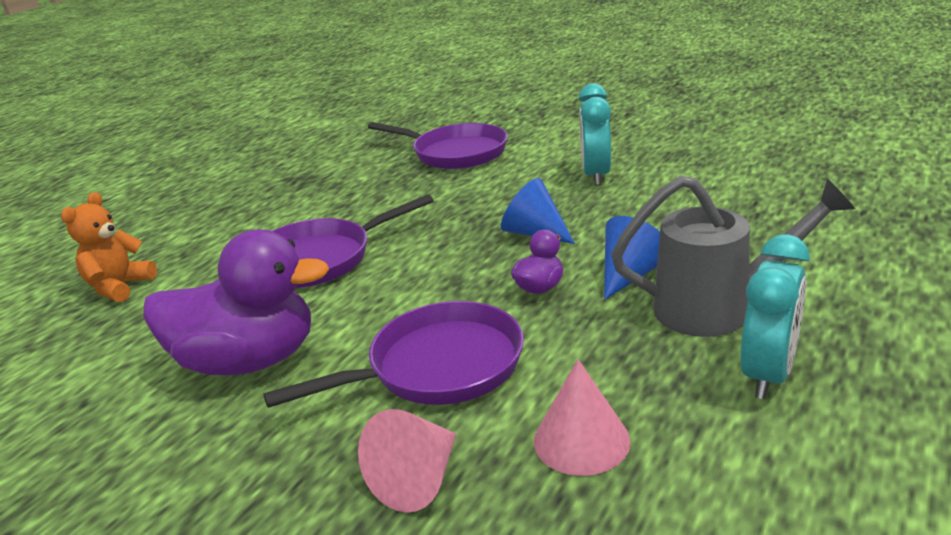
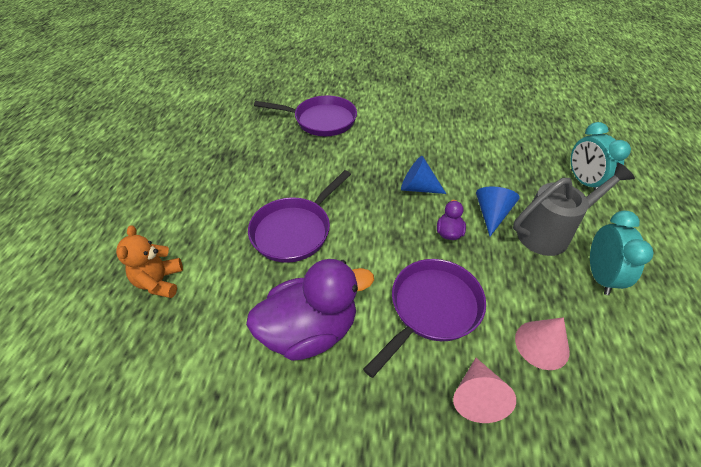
camera: 25 degrees left, 20 degrees up
turquoise clock [579,83,611,186] -> turquoise clock moved to [570,122,631,190]

